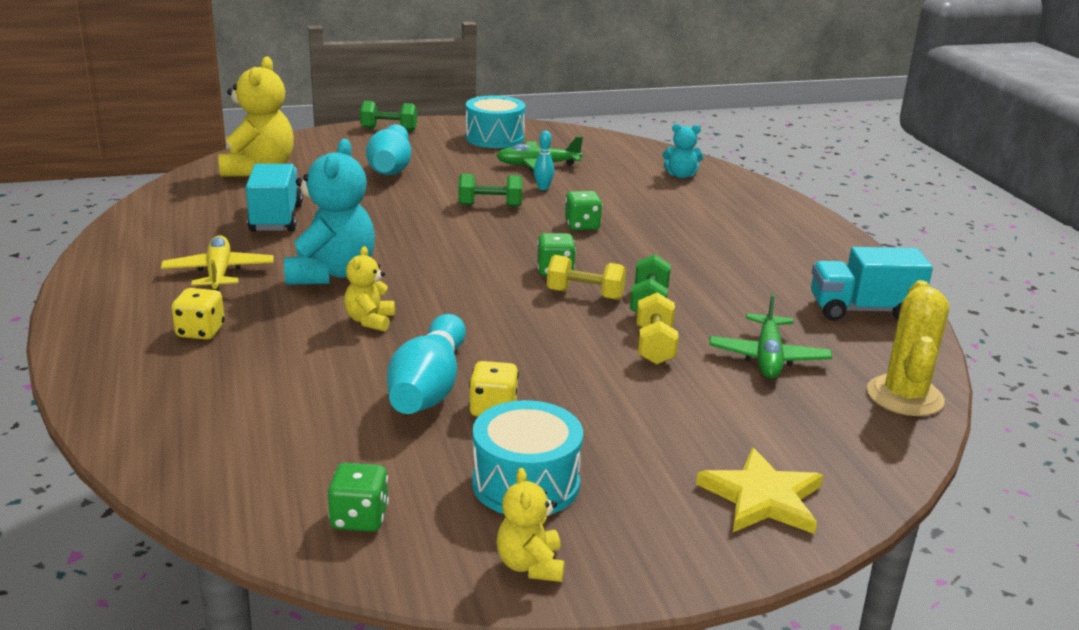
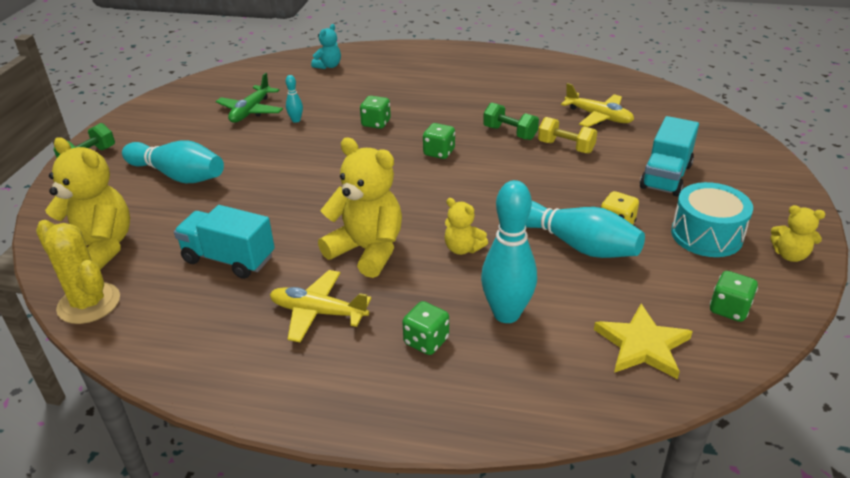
camera: 60 degrees left, 10 degrees up
yellow dice [172,288,225,340] -> green dice [402,301,449,355]
turquoise teddy bear [284,139,375,285] -> yellow teddy bear [318,137,402,278]
green dumbbell [458,174,522,207] -> none
turquoise drum [466,96,525,148] -> none
yellow dumbbell [547,255,626,300] -> none
yellow star [696,447,823,534] -> yellow star moved to [594,304,693,379]
green plane [709,293,832,378] -> yellow plane [561,83,634,127]
turquoise truck [811,247,933,321] -> turquoise truck moved to [640,116,699,196]
yellow cactus [867,280,949,416] -> yellow cactus moved to [36,220,120,324]
none -> turquoise bowling pin [481,180,537,323]

